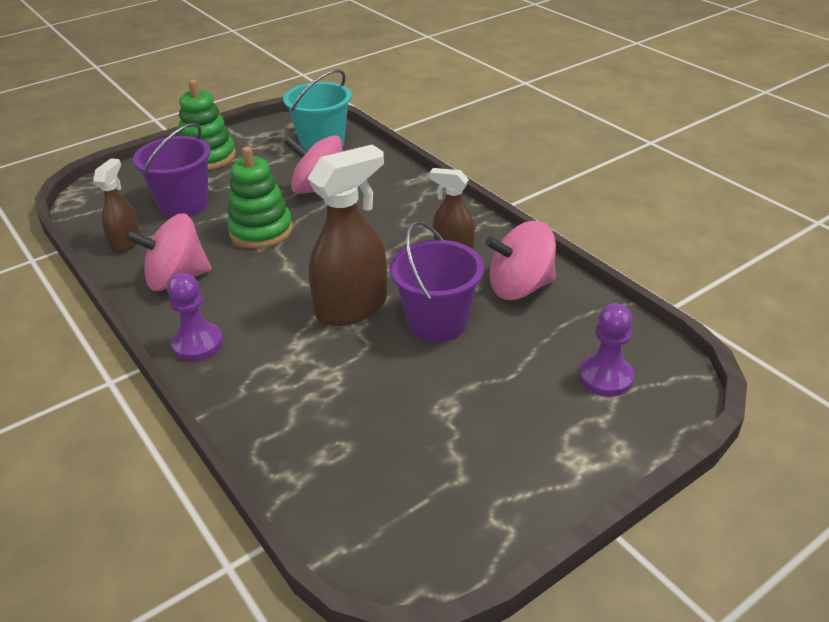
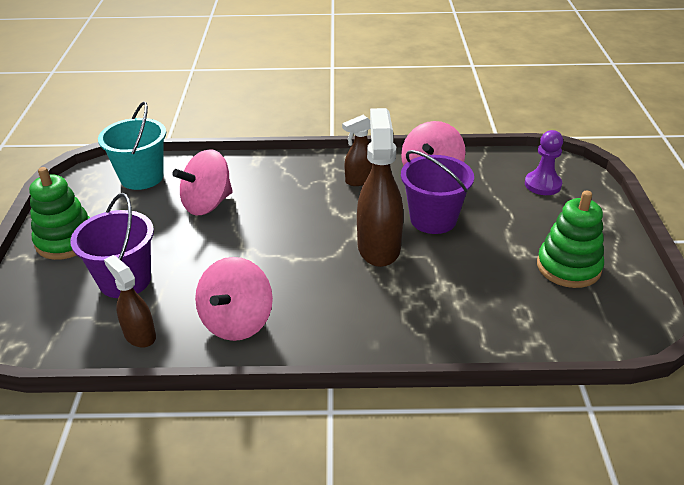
camera: 55 degrees left, 0 degrees up
purple pawn [167,273,223,361] -> none
green stacking toy [227,146,293,249] -> green stacking toy moved to [537,190,604,288]

